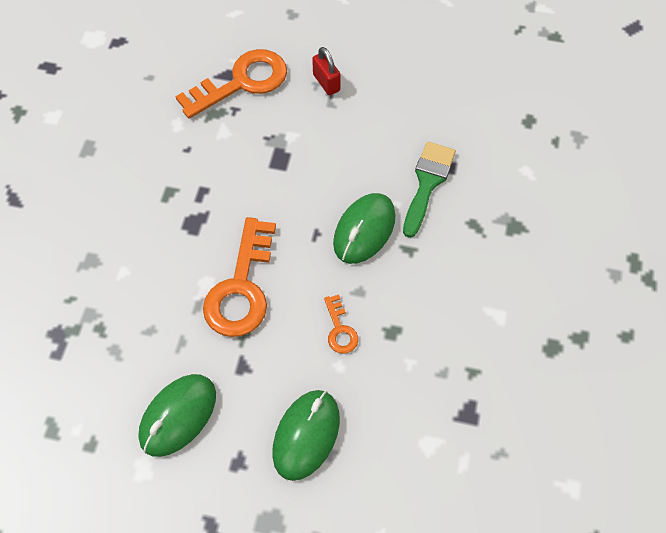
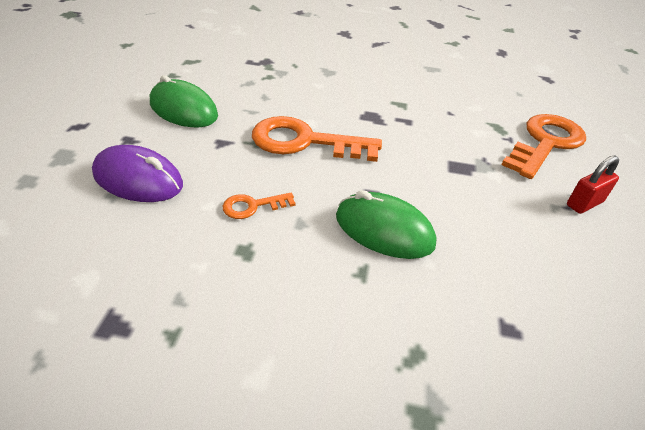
camera: 85 degrees right, 20 degrees down
orange key [175,49,287,119] -> orange key turned 105 degrees counterclockwise [501,114,586,179]
green mouse [272,390,340,481] -> purple mouse [92,145,183,202]
green brush [403,142,456,238] -> none

